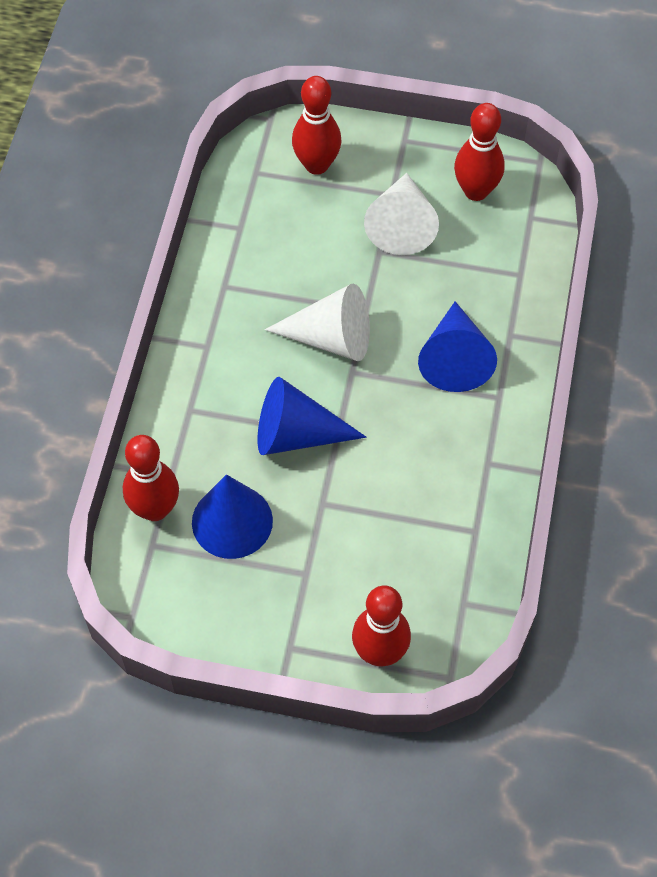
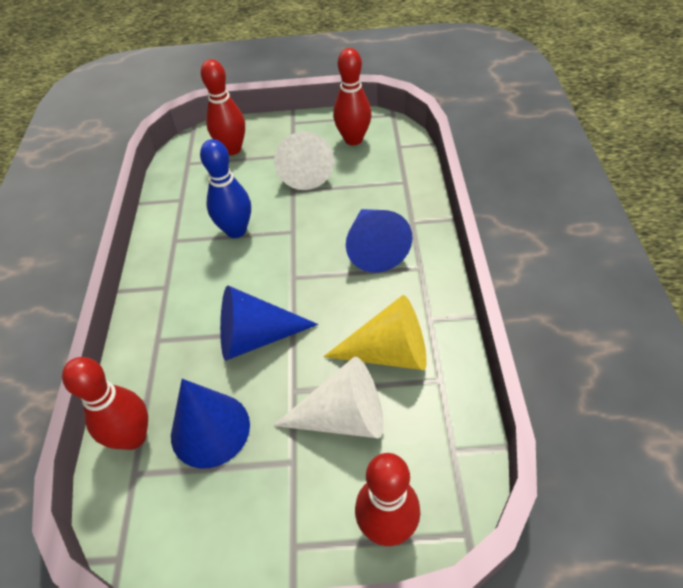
camera: 10 degrees left, 10 degrees down
white cone [265,284,370,361] -> white cone moved to [273,357,383,438]
none -> blue bowling pin [200,139,251,238]
none -> yellow cone [323,295,427,370]

